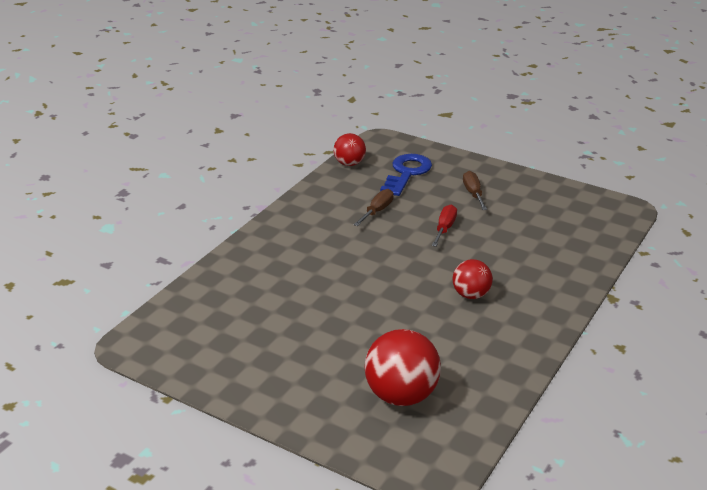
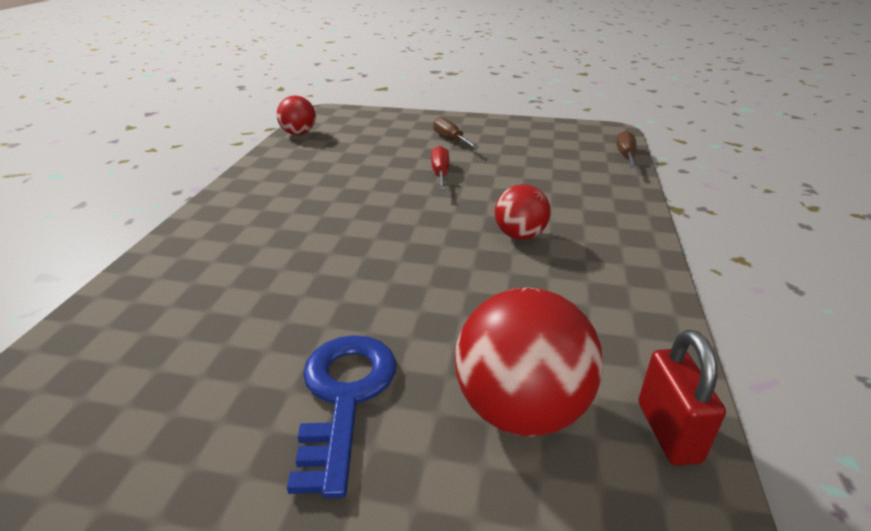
camera: 20 degrees left, 0 degrees up
brown screwdriver [354,189,394,226] -> brown screwdriver moved to [616,130,637,169]
blue key [380,154,432,196] -> blue key moved to [287,335,396,498]
none -> red padlock [638,330,726,465]

